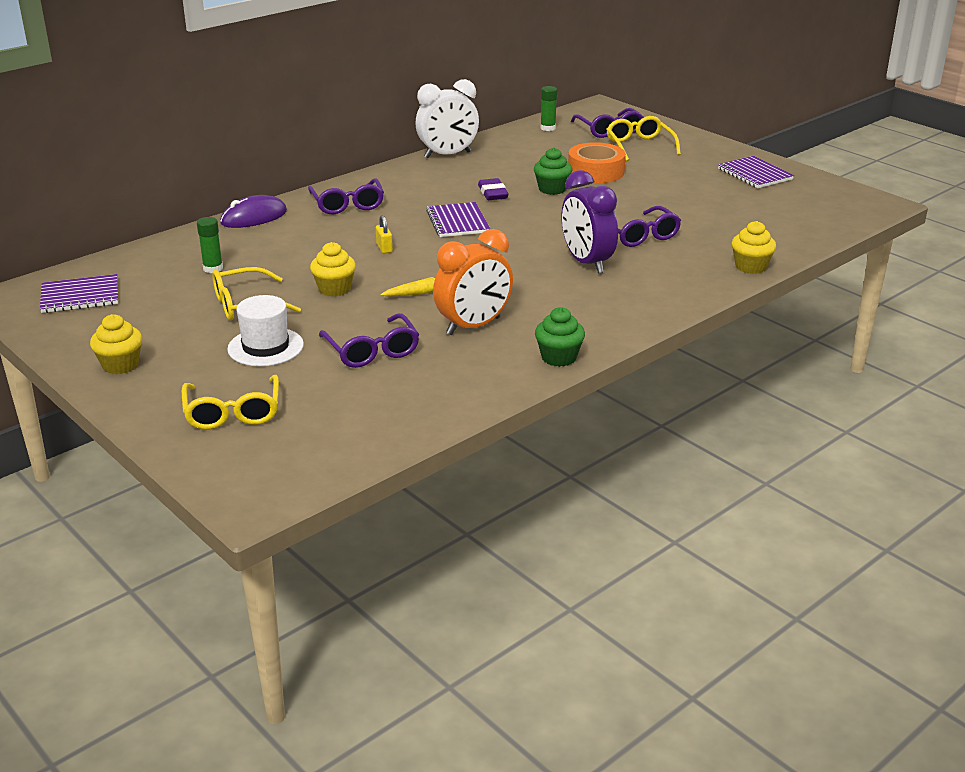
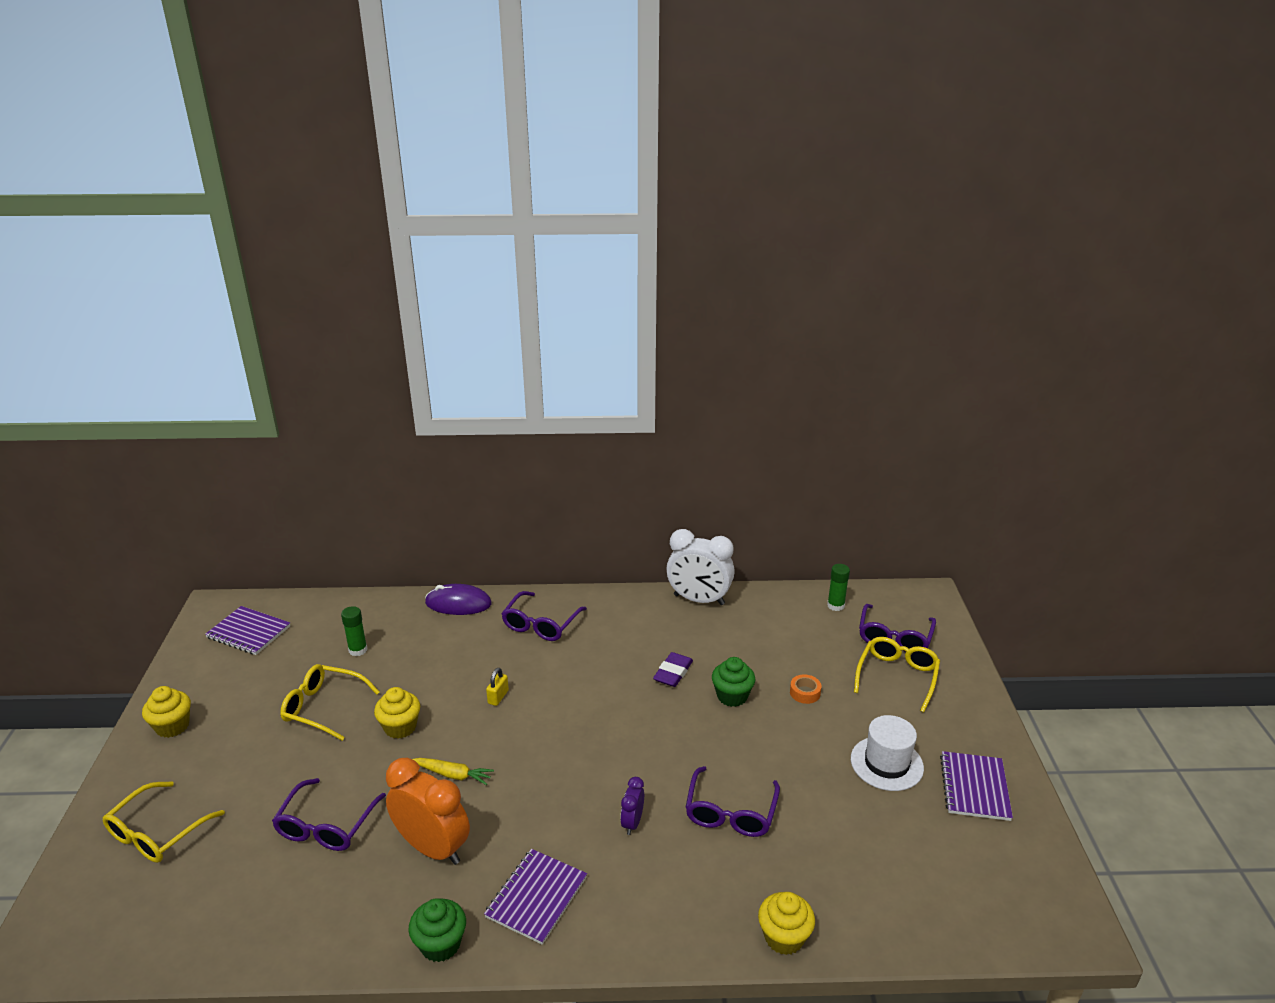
camera: 40 degrees right, 0 degrees up
white hat [227,295,304,367] -> white hat moved to [851,715,924,791]
purple notebook [426,202,490,237] -> purple notebook moved to [484,849,587,945]
orange clock [433,229,513,335] -> orange clock turned 150 degrees counterclockwise [386,758,470,865]
purple clock [561,170,618,274] -> purple clock [620,777,644,835], size x0.49
orange tape [568,142,626,183] -> orange tape [790,674,821,704], size x0.47

